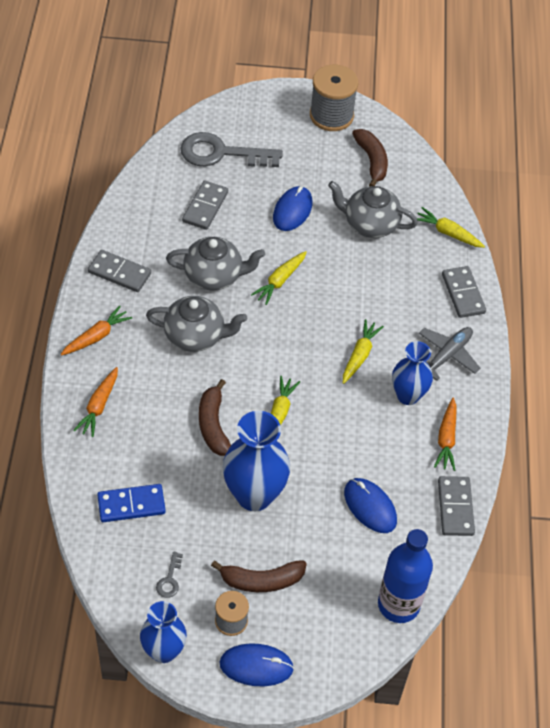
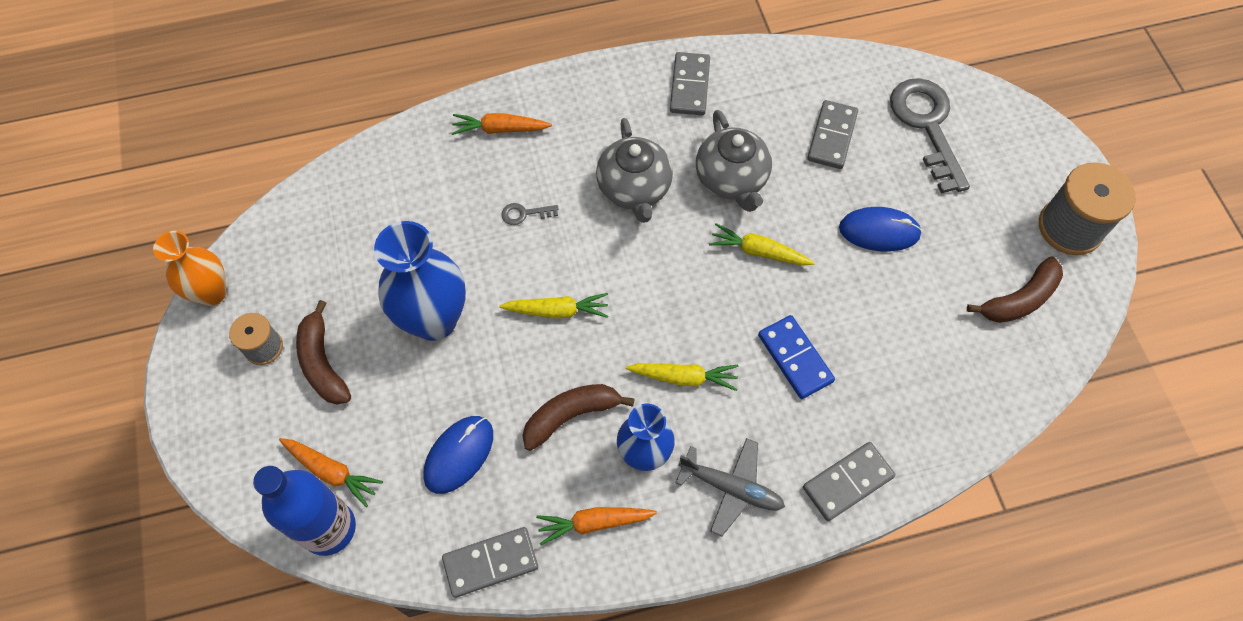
camera: 75 degrees right, 10 degrees up
orange carrot [61,306,132,356] -> orange carrot moved to [279,438,383,507]
blue domino [97,484,166,522] -> blue domino moved to [758,315,835,399]
blue vase [140,601,187,663] -> orange vase [153,231,227,306]
grey key [156,552,183,598] -> grey key moved to [501,203,559,225]
grey domino [182,180,228,230] -> grey domino turned 75 degrees counterclockwise [807,100,858,169]
brown banana [199,379,231,456] -> brown banana moved to [523,384,634,451]
blue mouse [220,643,294,686] -> none
grey teapot [328,181,418,238] -> none
yellow carrot [417,207,485,248] -> none

